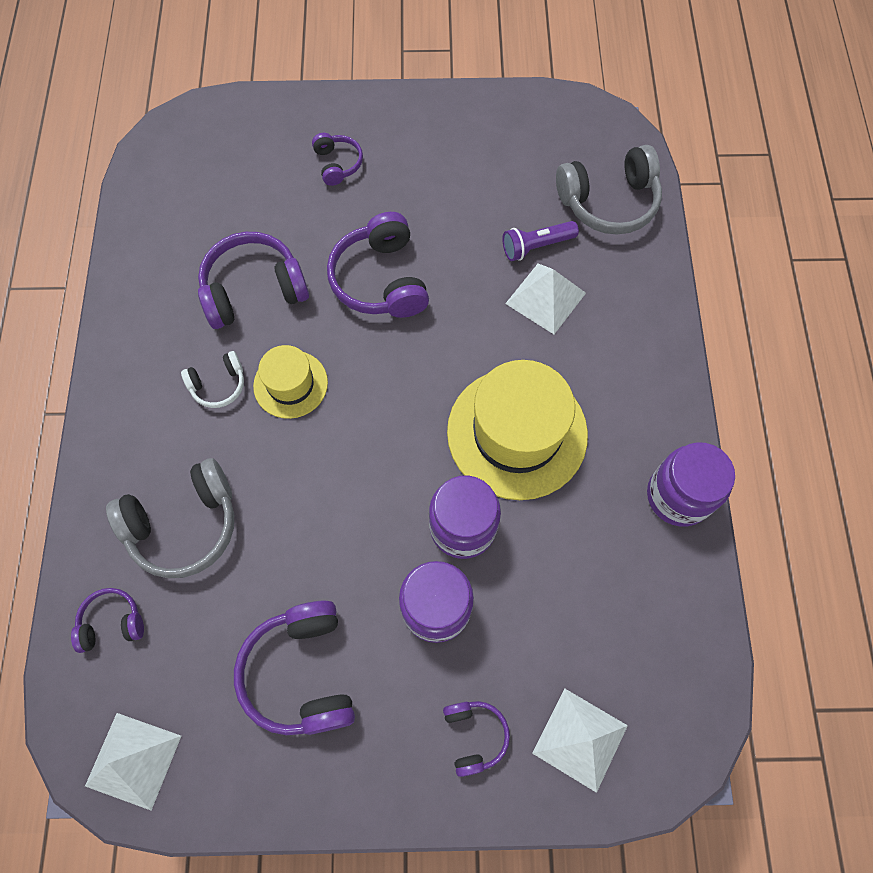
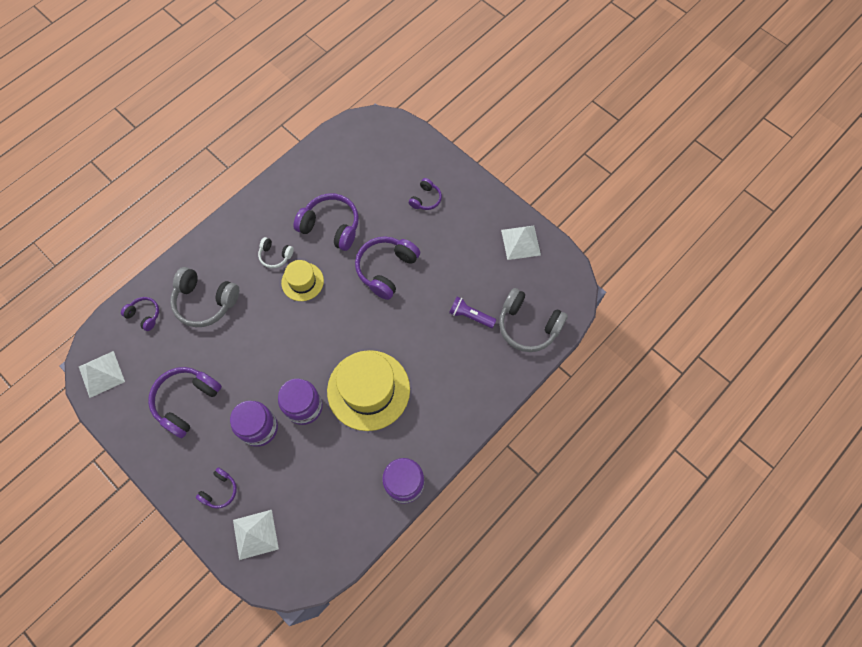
camera: 45 degrees right, 0 degrees up
white pyramid [505,263,586,334] -> white pyramid moved to [501,226,541,260]

